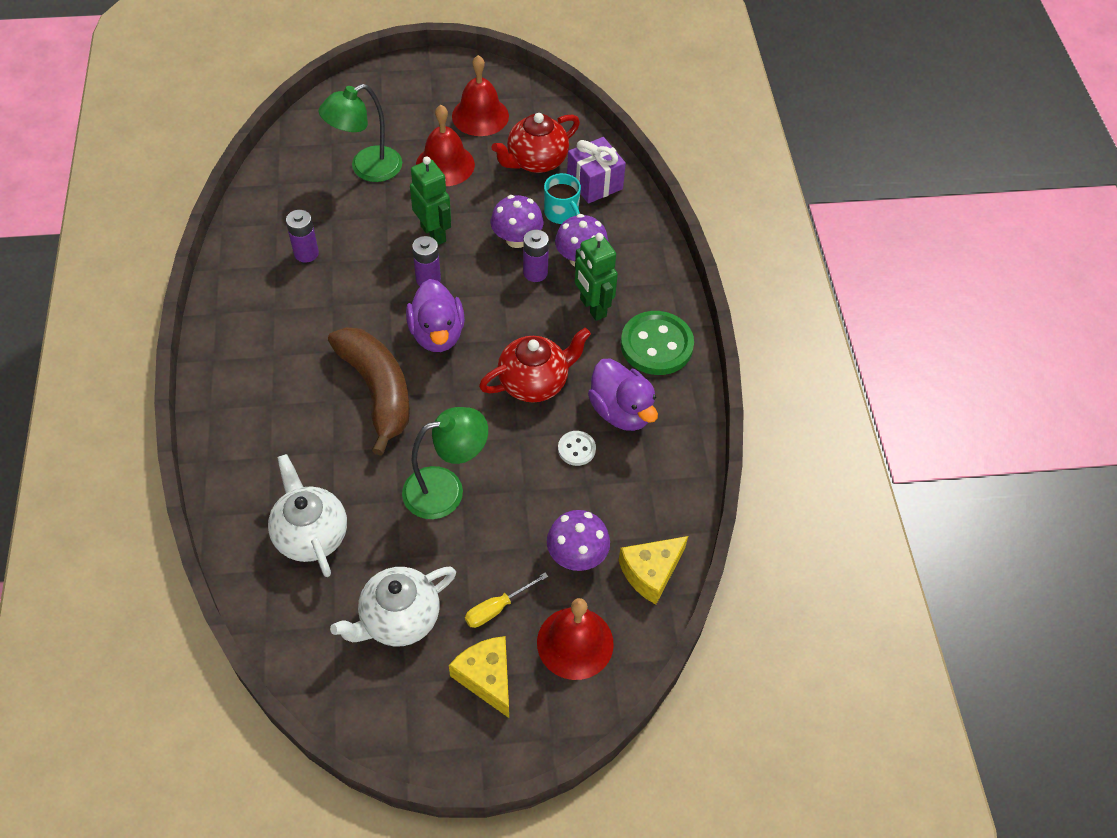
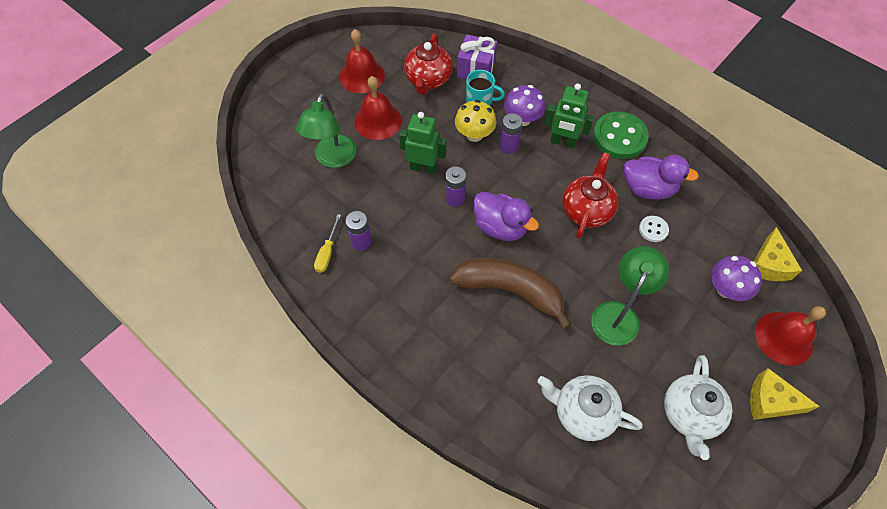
camera: 40 degrees left, 5 degrees up
yellow screwdriver [465,572,548,628] -> yellow screwdriver moved to [314,214,341,273]
purple mushroom [491,195,544,248] -> yellow mushroom [455,100,496,142]

